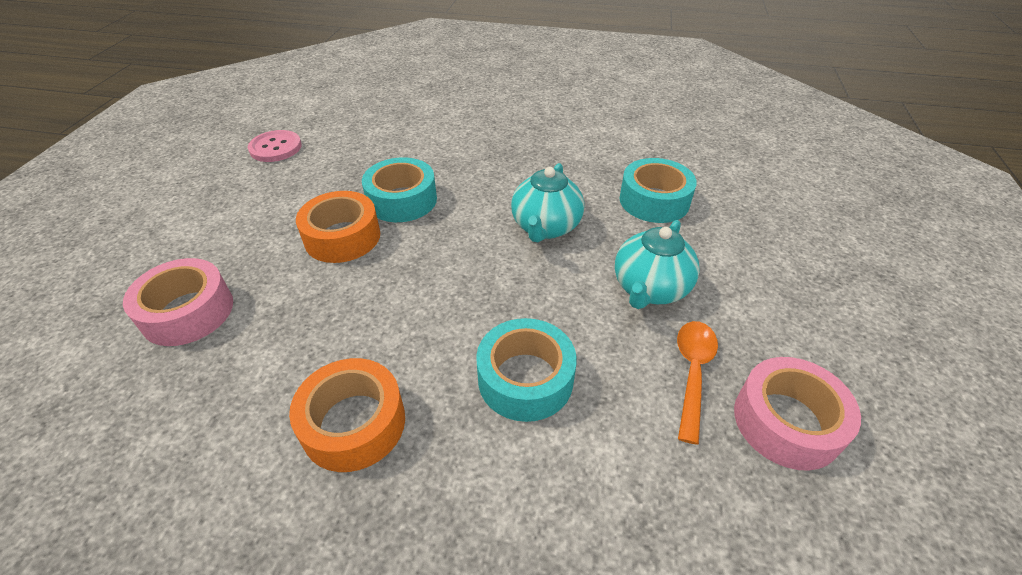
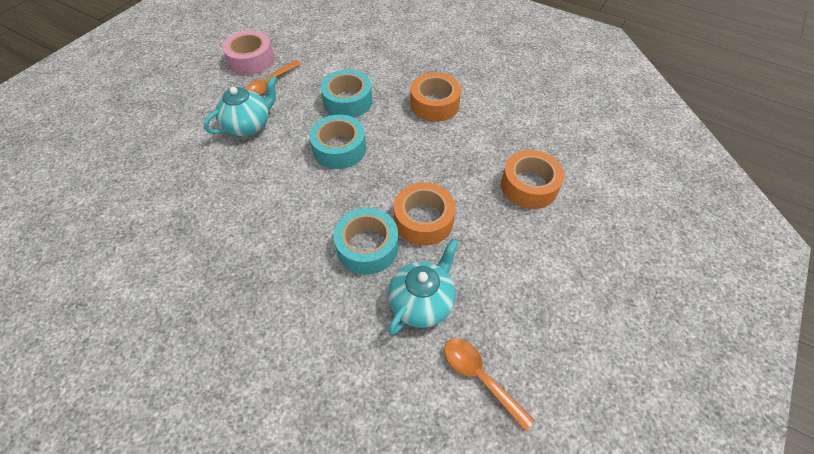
camera: 160 degrees left, 10 degrees up
pink tape [123,258,233,346] -> orange tape [501,150,564,209]
pink button [248,130,302,162] -> orange spoon [444,338,535,432]
turquoise teapot [511,163,584,242] -> turquoise teapot moved to [388,239,459,335]
turquoise tape [619,158,697,223] -> turquoise tape moved to [309,115,366,169]

